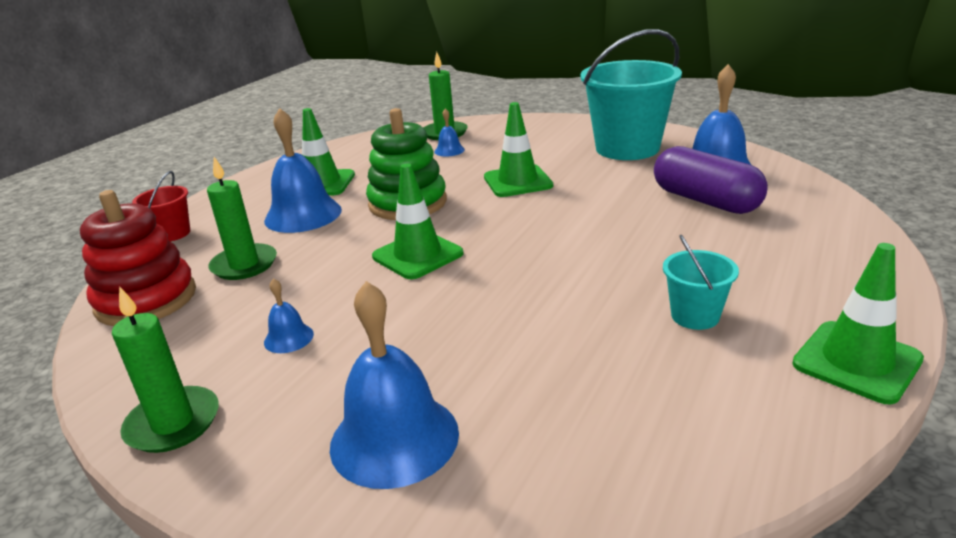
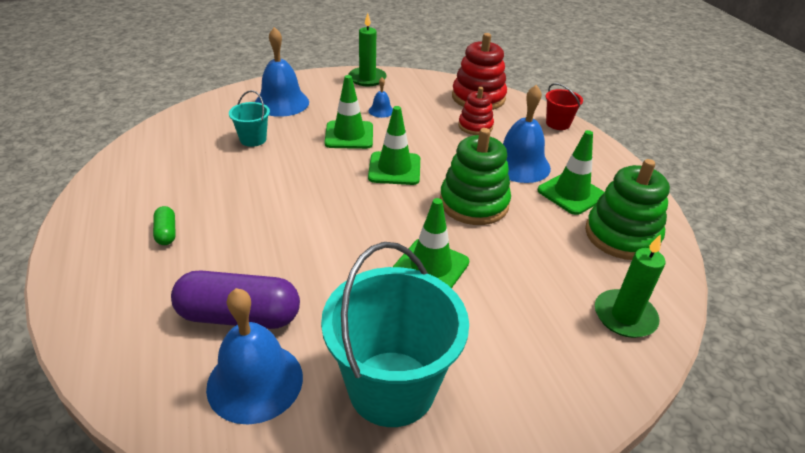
camera: 130 degrees right, 10 degrees up
green candle [207,157,277,280] -> red stacking toy [458,87,494,135]
blue bell [434,108,465,156] -> none
turquoise bucket [663,235,739,330] -> turquoise bucket moved to [229,90,270,147]
green traffic cone [792,243,924,404] -> green traffic cone moved to [325,75,373,149]
none -> green capsule [153,206,176,245]
none -> green stacking toy [585,159,670,260]

